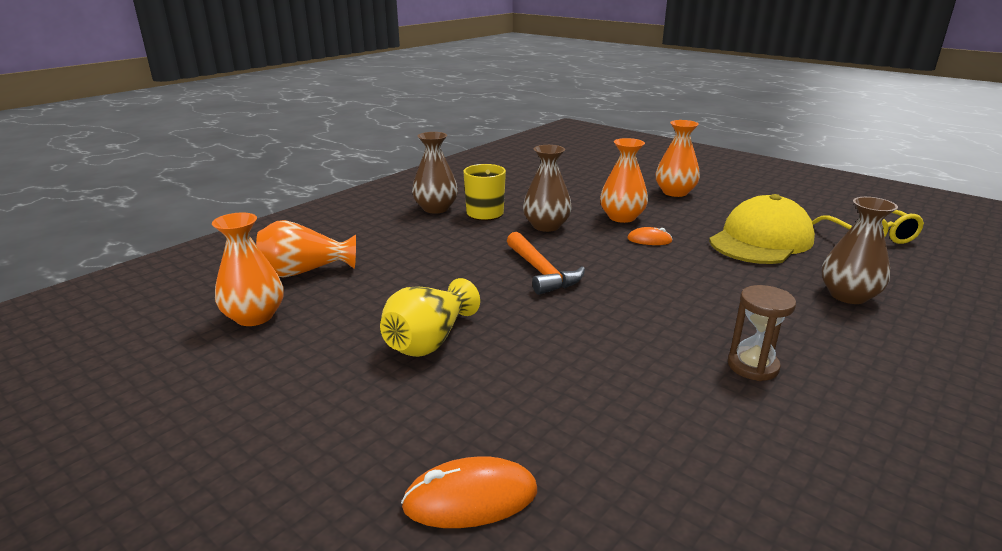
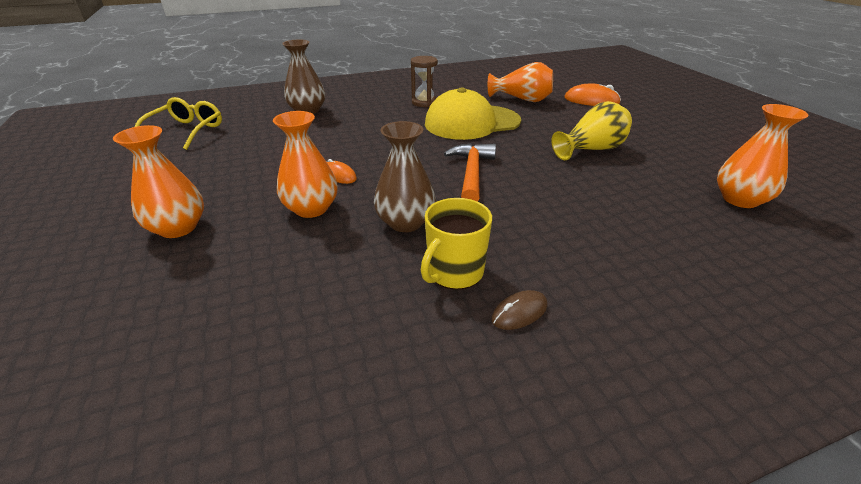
camera: 150 degrees left, 10 degrees up
orange vase [256,220,356,277] -> orange vase moved to [488,62,553,102]
brown vase [412,132,458,213] -> brown mouse [491,290,548,330]
yellow cap [709,194,815,264] -> yellow cap moved to [425,87,521,140]

